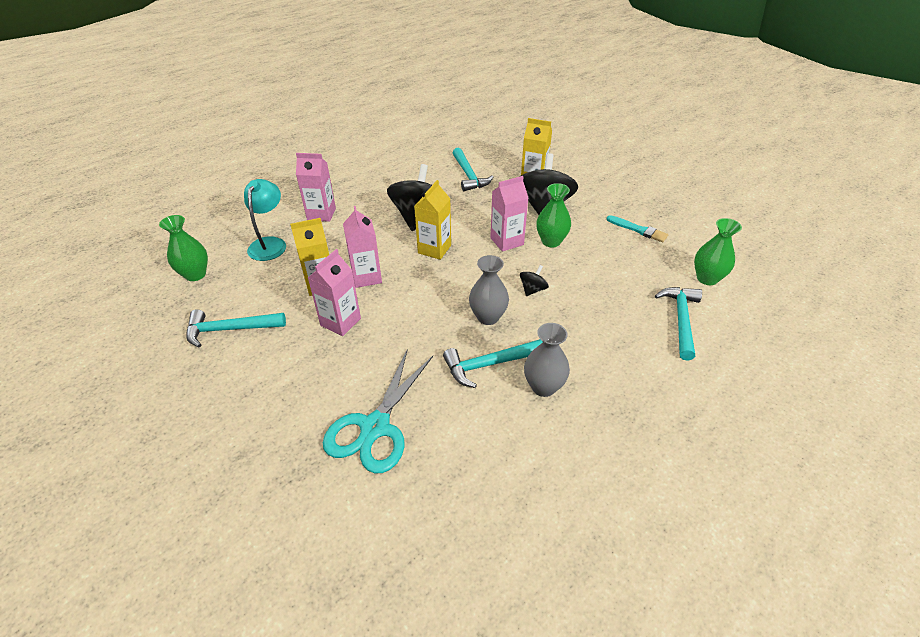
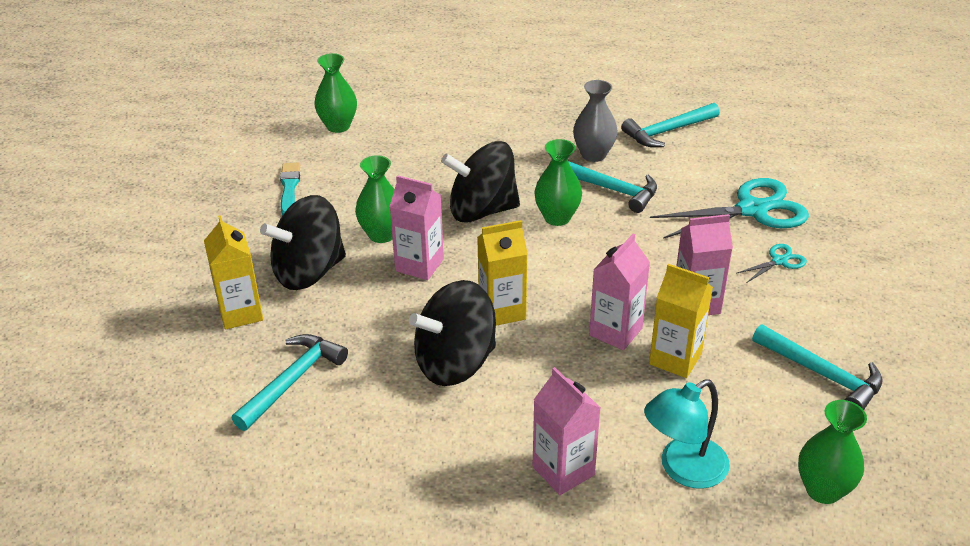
camera: 130 degrees left, 5 degrees down
grey vase [469,255,509,325] -> green vase [534,139,582,226]
black spinning top [520,265,549,296] -> black spinning top [441,141,520,223], size x2.29
turquoise hammer [655,287,702,361] -> turquoise hammer moved to [621,103,720,147]
none -> turquoise scissors [736,244,807,282]

